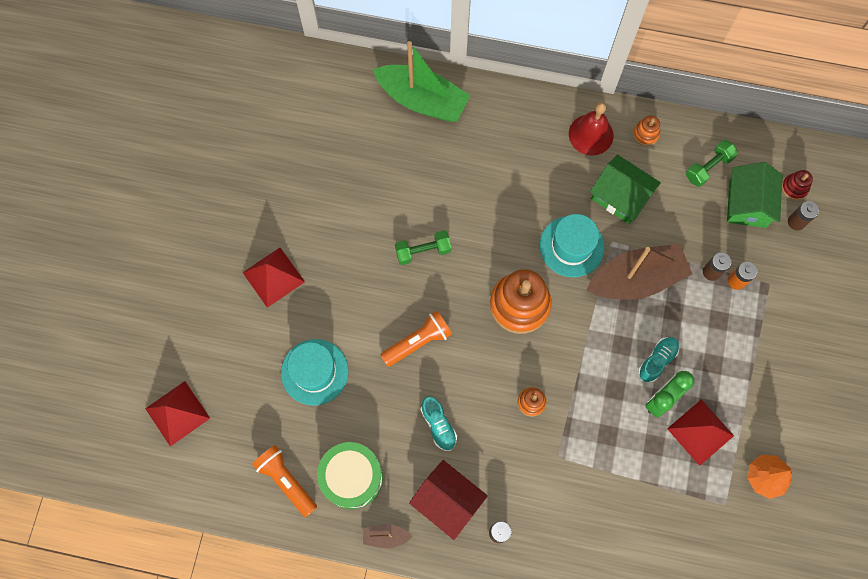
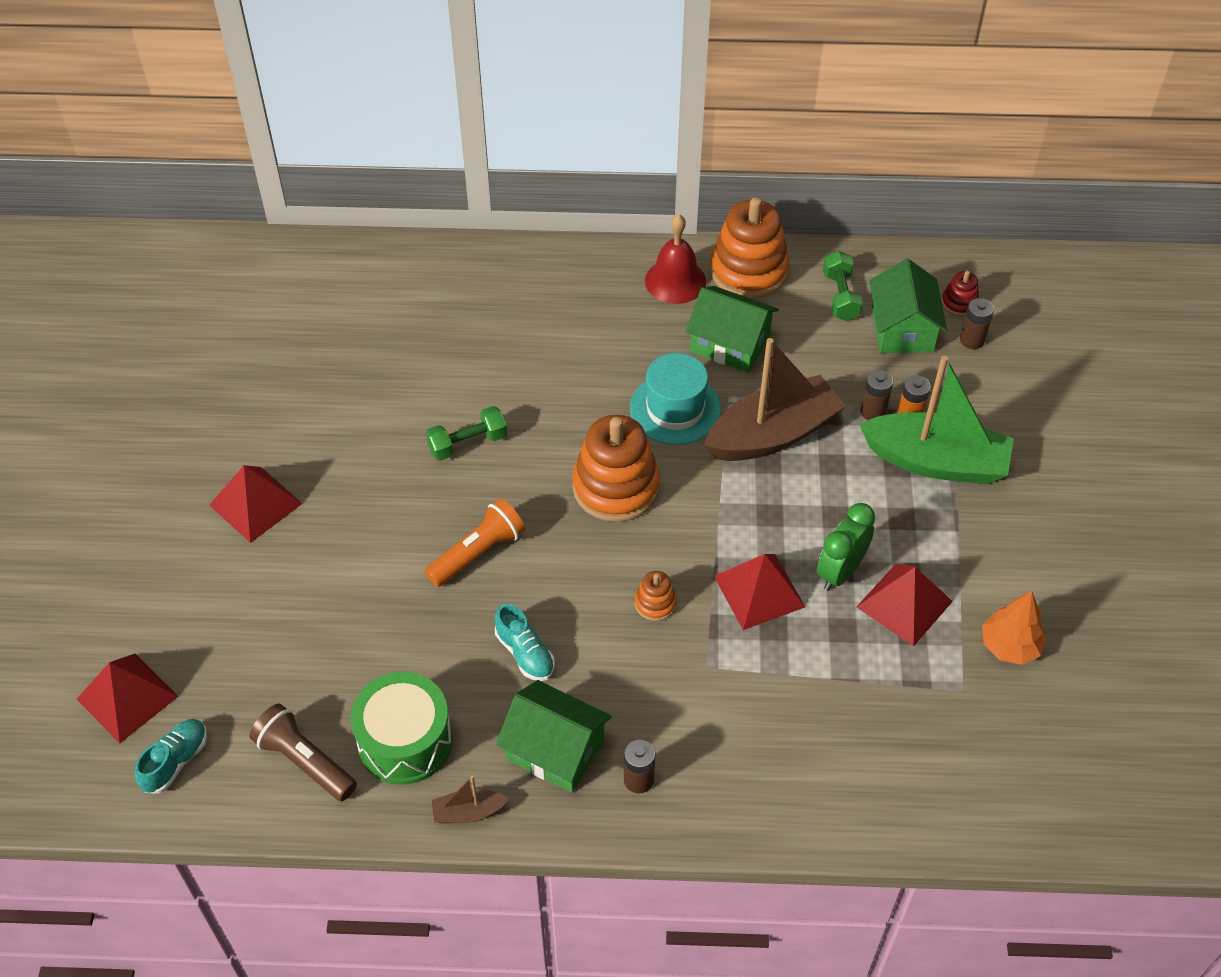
camera: 10 degrees left, 20 degrees down
orange flashlight [252,445,317,517] -> brown flashlight [249,704,357,801]
turquoise hat [281,339,349,406] -> none
green boat [373,41,471,122] -> green boat moved to [860,356,1014,484]
red house [409,460,488,540] -> green house [496,680,612,792]
orange stacking toy [633,115,660,146] -> orange stacking toy [710,197,790,299], size x2.18
turquoise shoe [638,337,679,383] -> turquoise shoe moved to [135,719,207,794]
green dumbbell [686,140,738,187] -> green dumbbell turned 45 degrees counterclockwise [823,251,863,321]
none -> red pyramid [714,554,805,630]

